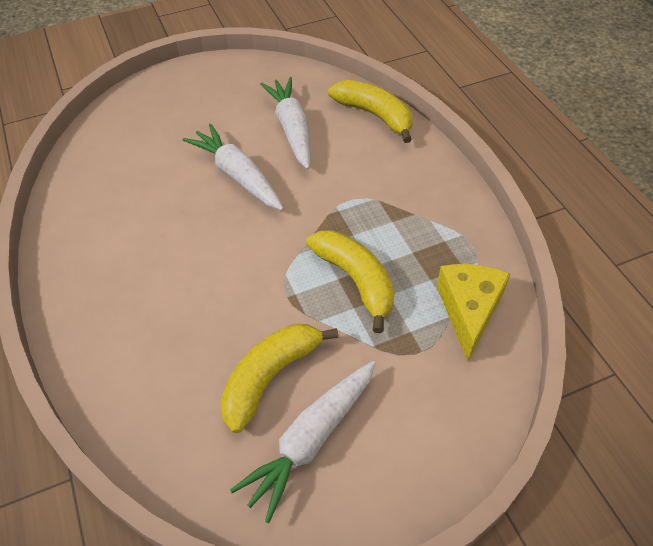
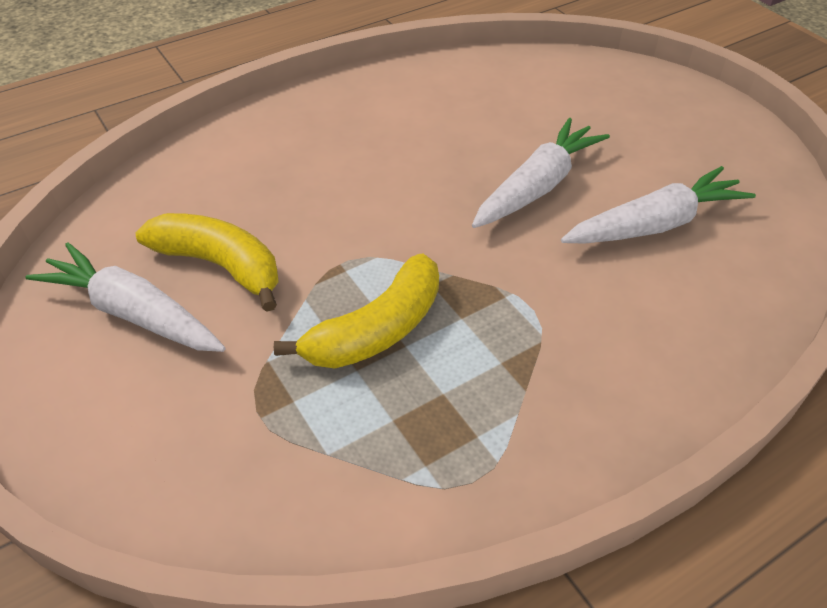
camera: 80 degrees right, 5 degrees down
yellow banana [328,80,413,143] -> none
yellow cheese [437,264,510,362] -> none

